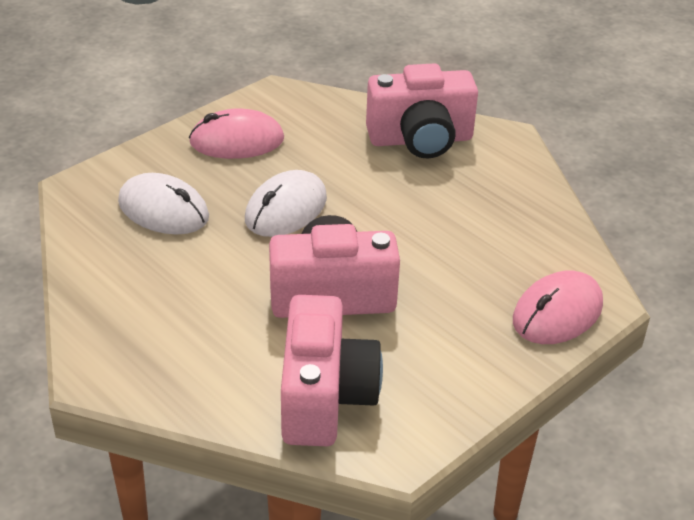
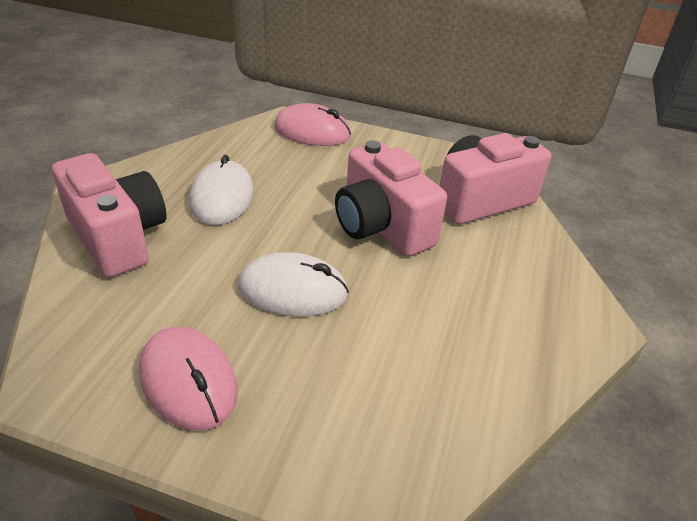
camera: 120 degrees left, 0 degrees up
white mouse [118,173,209,235] -> white mouse moved to [189,155,254,225]

